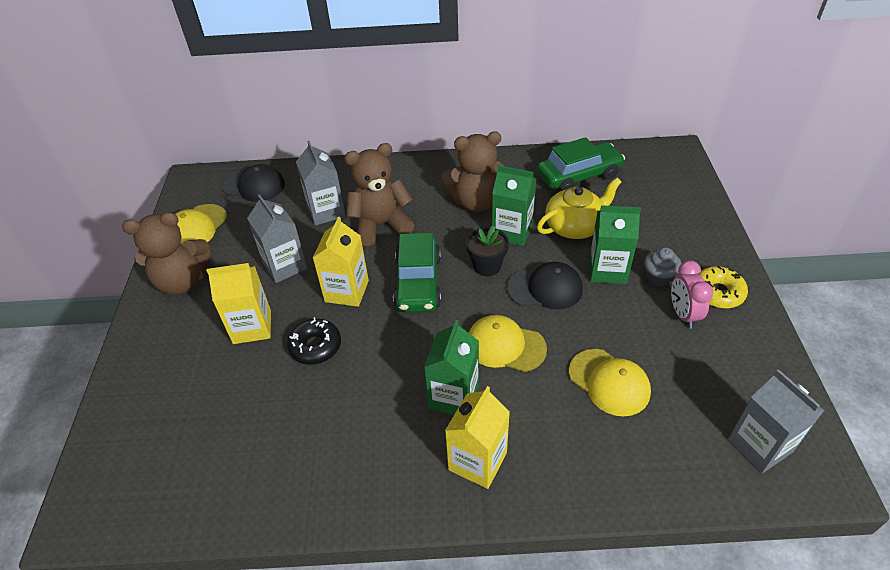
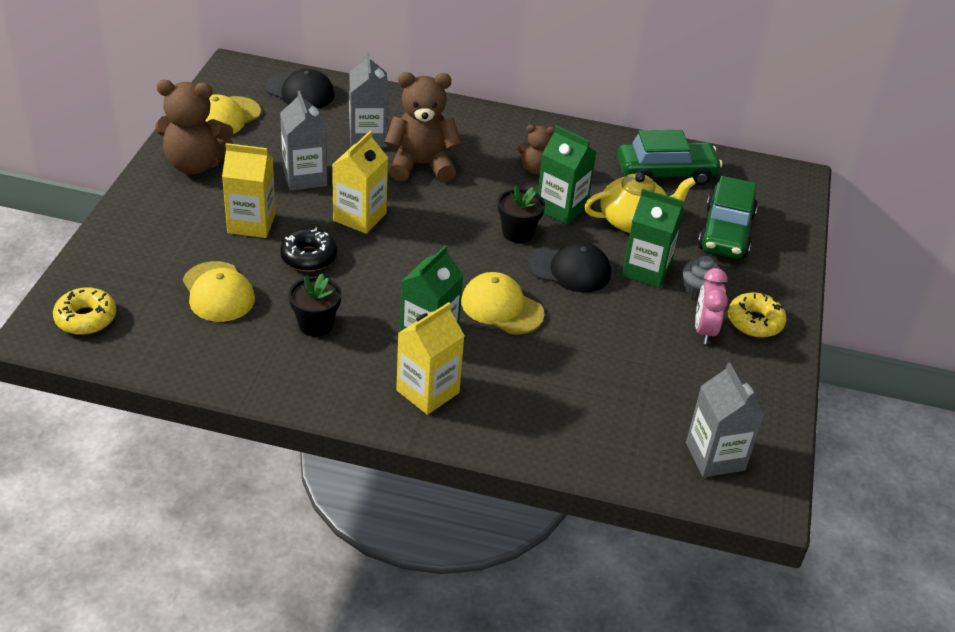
camera: 10 degrees right, 5 degrees down
green car [393,233,441,313] -> green car moved to [698,176,758,259]
brown teddy bear [441,131,506,212] -> brown teddy bear [517,125,555,175], size x0.56
yellow cap [569,349,651,417] -> yellow cap moved to [183,261,255,322]
none -> yellow donut [53,287,116,335]
none -> black flower pot [288,273,341,337]

